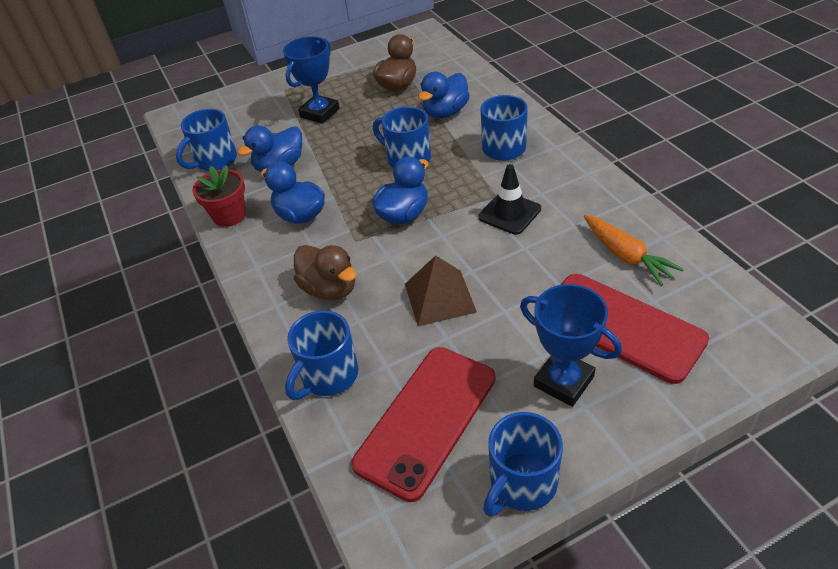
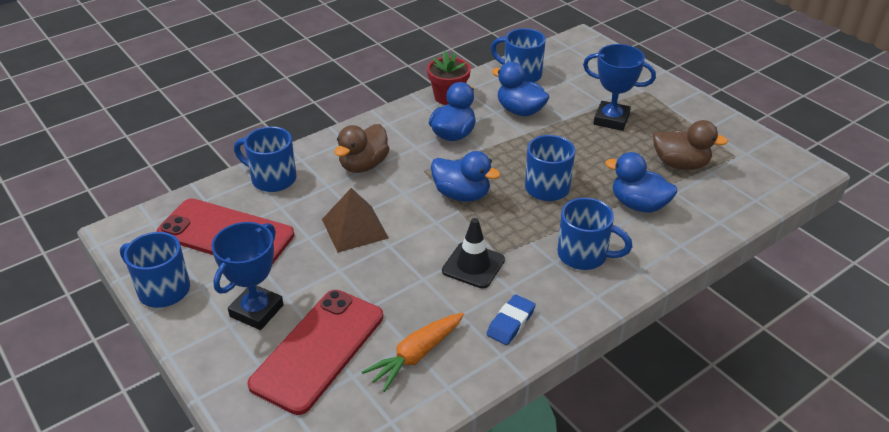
camera: 75 degrees right, 5 degrees down
none -> blue eraser [487,294,535,345]

